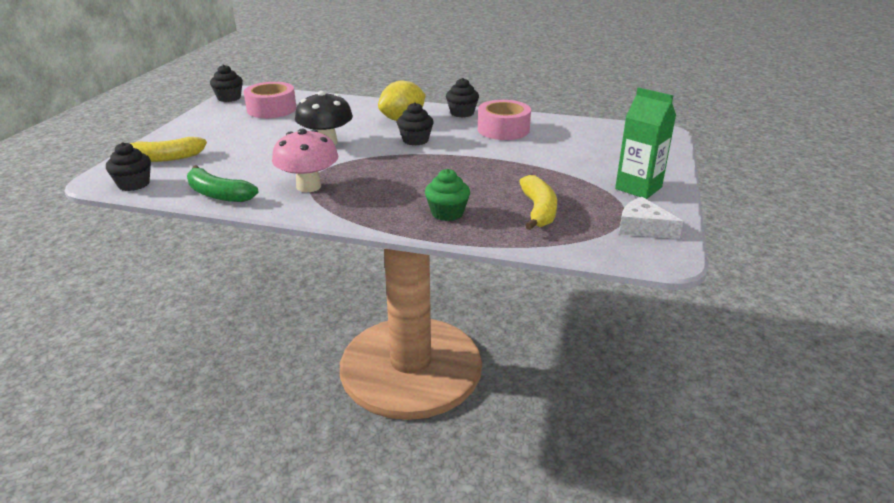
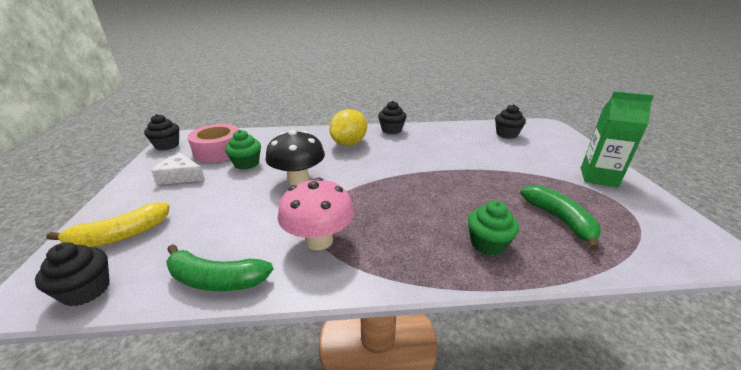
camera: 20 degrees left, 0 degrees up
black cupcake [397,102,434,145] -> black cupcake moved to [495,104,526,139]
pink tape [478,100,531,140] -> none
yellow banana [519,175,557,230] -> green banana [520,185,601,251]
white cheese [619,197,683,239] -> white cheese moved to [151,153,205,185]
none -> green cupcake [225,130,261,170]

